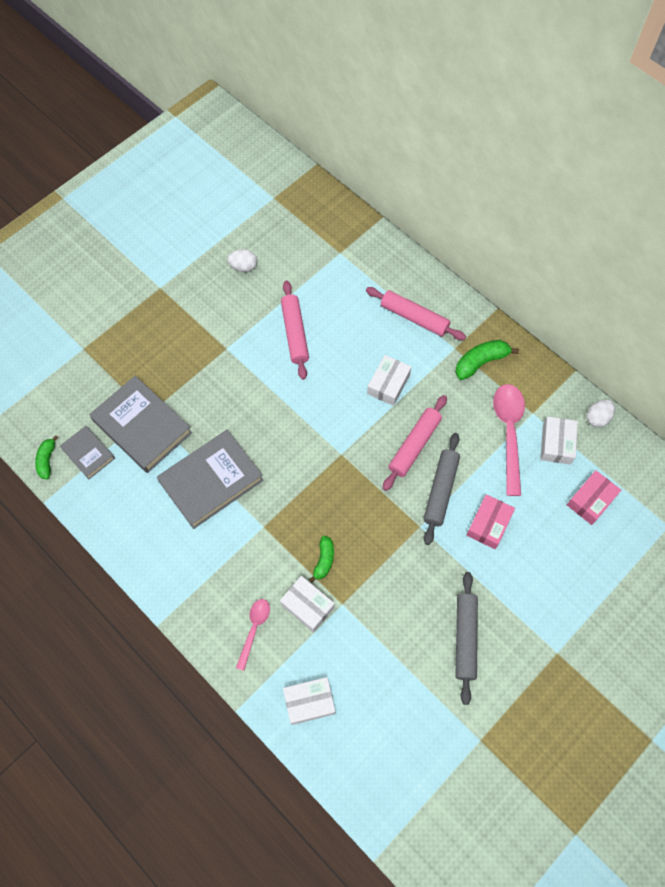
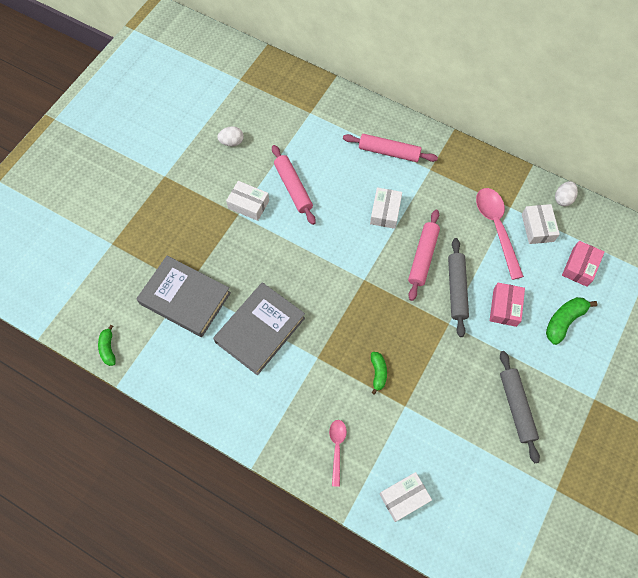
camera: 15 degrees left, 0 degrees up
grey book [60,426,115,479] -> none
white box [280,576,335,632] -> white box moved to [226,181,269,221]
green banana [456,340,519,380] -> green banana moved to [546,297,597,345]

